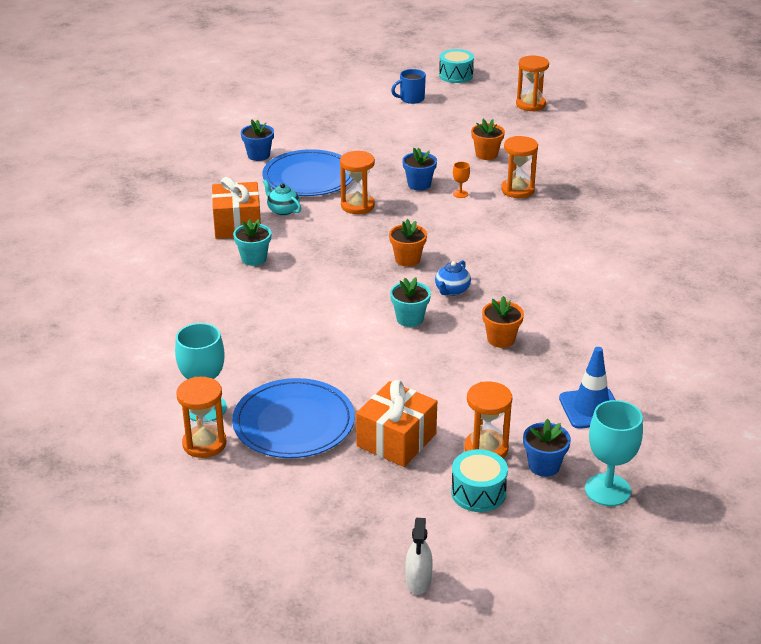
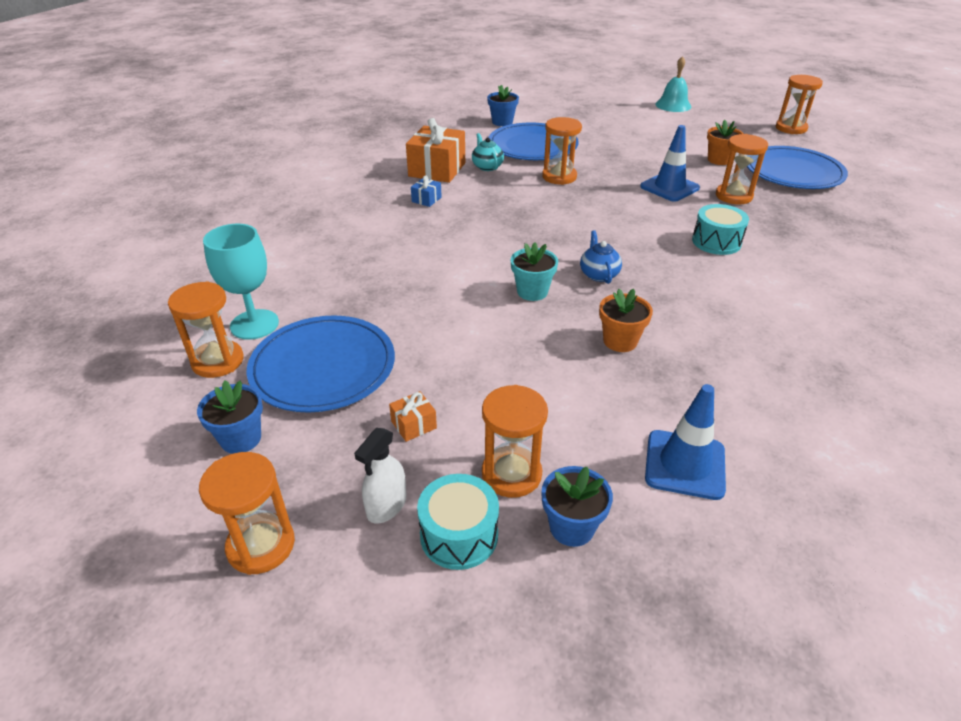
camera: 25 degrees right, 5 degrees up
turquoise flower pot [233,219,271,266] -> blue gift [411,175,442,207]
orange gift [356,380,437,467] -> orange gift [389,391,437,442], size x0.45
orange flower pot [389,219,427,267] -> none
blue mug [391,69,426,104] -> turquoise bell [655,56,691,112]
blue flower pot [402,148,437,191] -> blue flower pot moved to [197,380,263,454]
white spray bottle [405,518,433,595] -> white spray bottle moved to [354,428,407,524]
blue teapot [435,260,471,296] -> blue teapot turned 120 degrees clockwise [580,230,622,284]
turquoise drum [439,49,474,83] -> turquoise drum moved to [692,204,749,255]
orange goblet [453,162,470,198] -> blue traffic cone [640,125,700,202]
turquoise goblet [585,400,643,506] -> none
none -> orange hourglass [199,452,295,575]
none -> blue plate [747,146,848,189]

